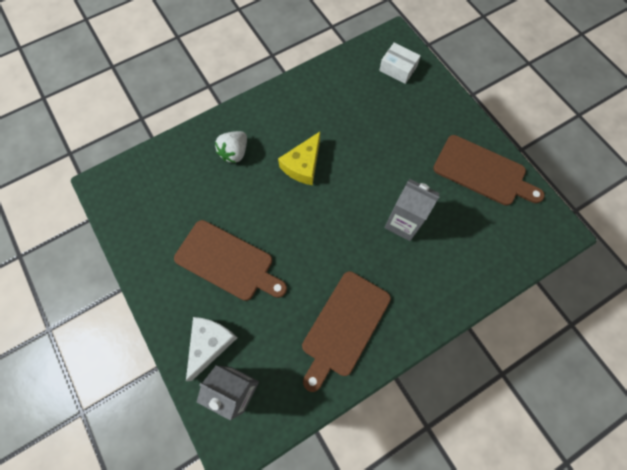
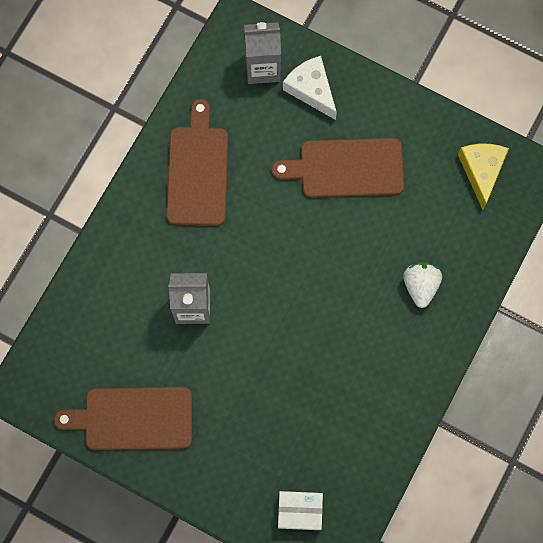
camera: 150 degrees right, 5 degrees up
white cheese [186,317,238,381] -> white cheese turned 150 degrees clockwise [283,56,337,120]
yellow cheese [278,132,320,185] -> yellow cheese moved to [458,144,509,210]

